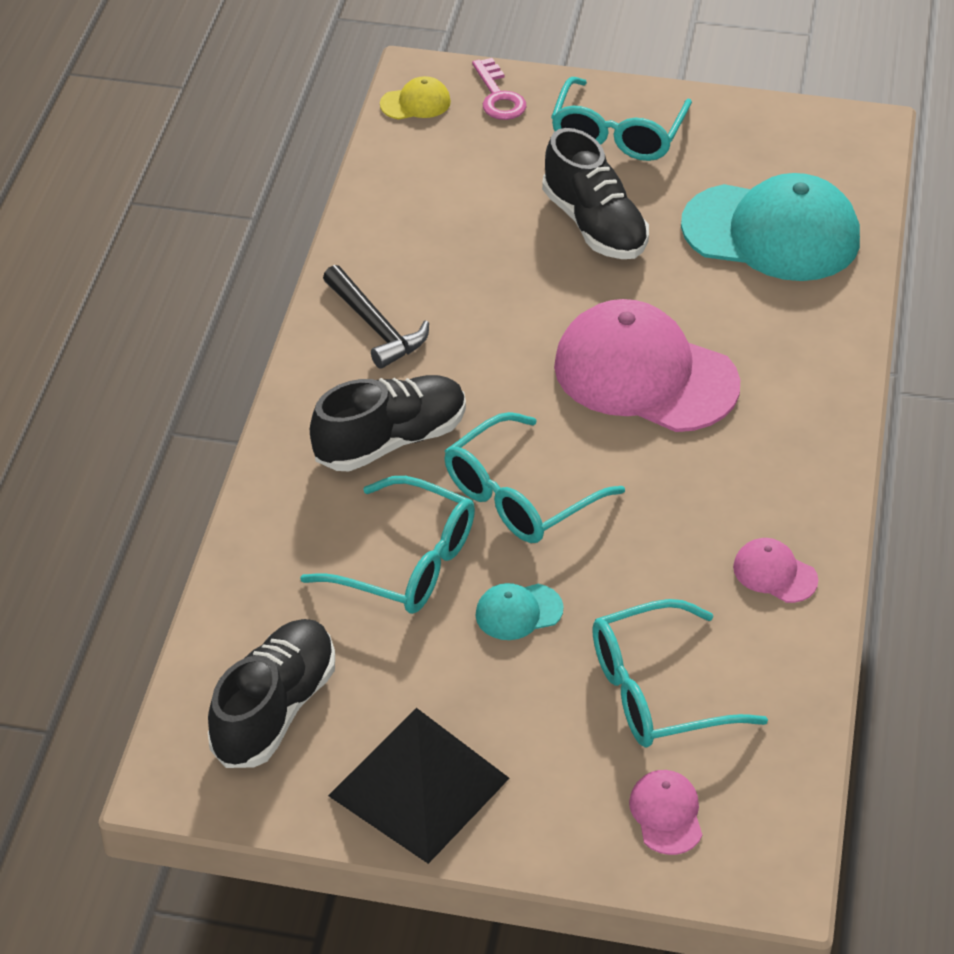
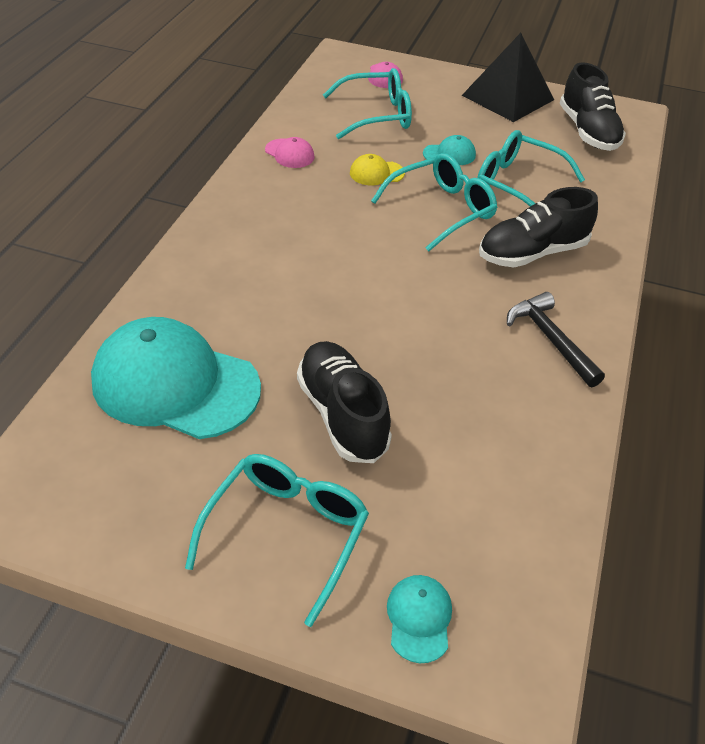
camera: 175 degrees left, 0 degrees up
black shoe [208,619,335,768] -> black shoe turned 45 degrees counterclockwise [560,62,626,151]
yellow cap [380,76,451,120] -> yellow cap moved to [350,154,405,186]
pink key [472,58,526,120] -> turquoise cap [387,575,452,663]
pink cap [554,299,740,432] -> none

